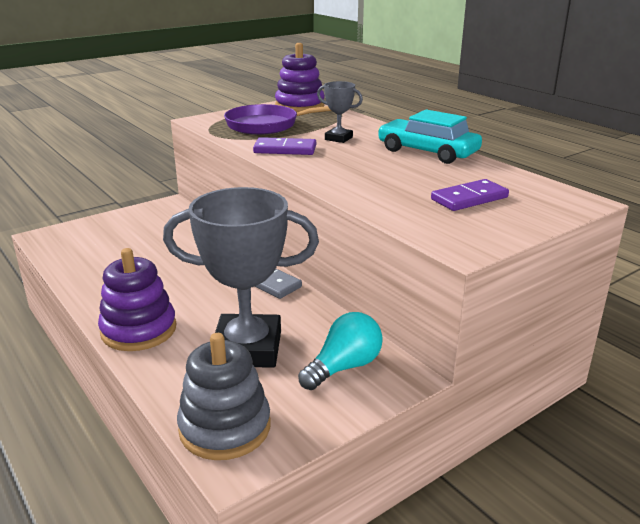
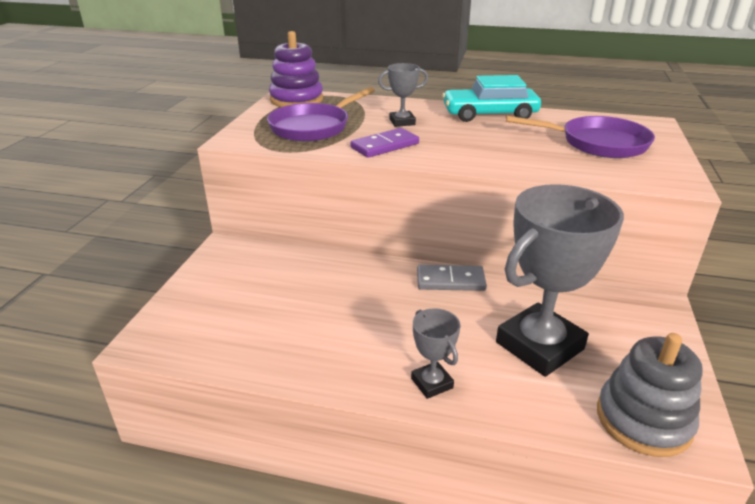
camera: 40 degrees left, 5 degrees up
purple stacking toy [98,248,176,351] -> grey trophy [411,308,460,399]
turquoise light bulb [298,312,383,390] -> none
purple domino [431,179,509,211] -> purple pan [506,116,655,158]

